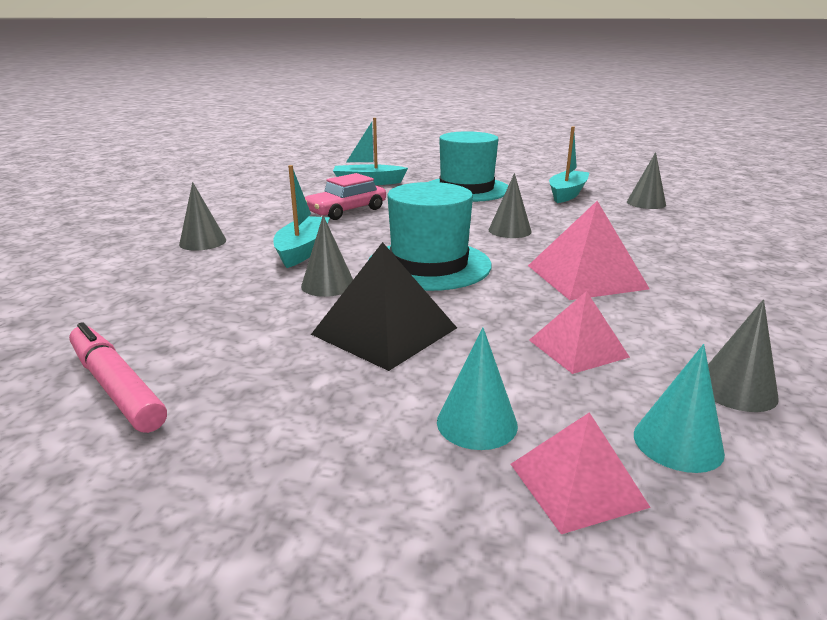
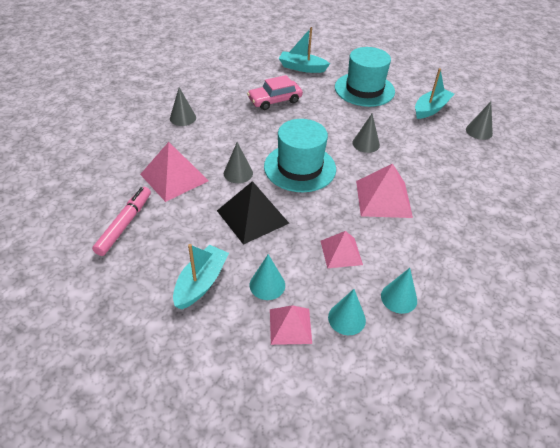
camera: 15 degrees right, 20 degrees up
pink marker [69,322,167,433] -> pink marker turned 45 degrees clockwise [92,187,151,256]
turquoise boat [273,165,330,268] -> turquoise boat moved to [173,244,229,310]
grey cone [708,299,779,412] -> turquoise cone [381,268,417,314]
none -> pink pyramid [140,142,208,202]

